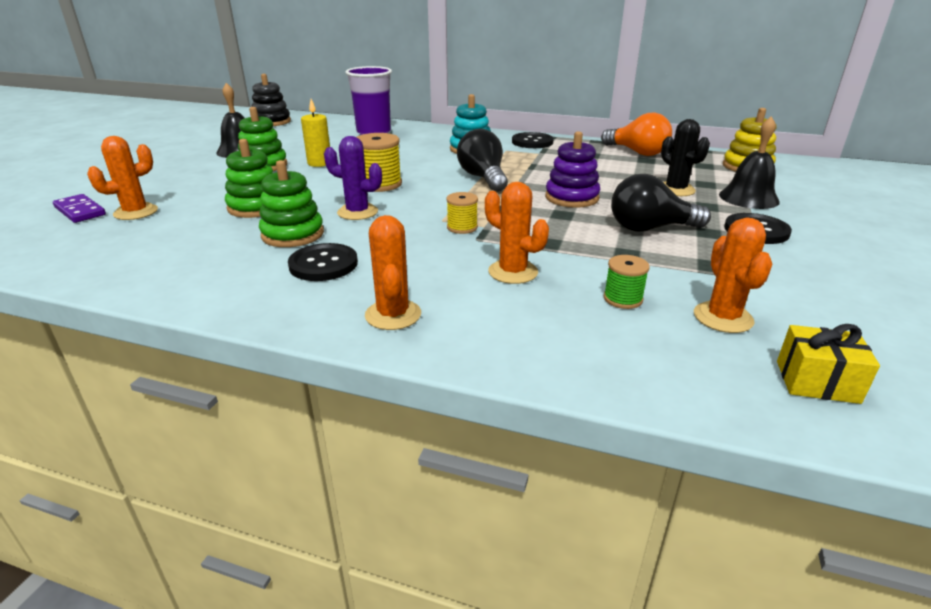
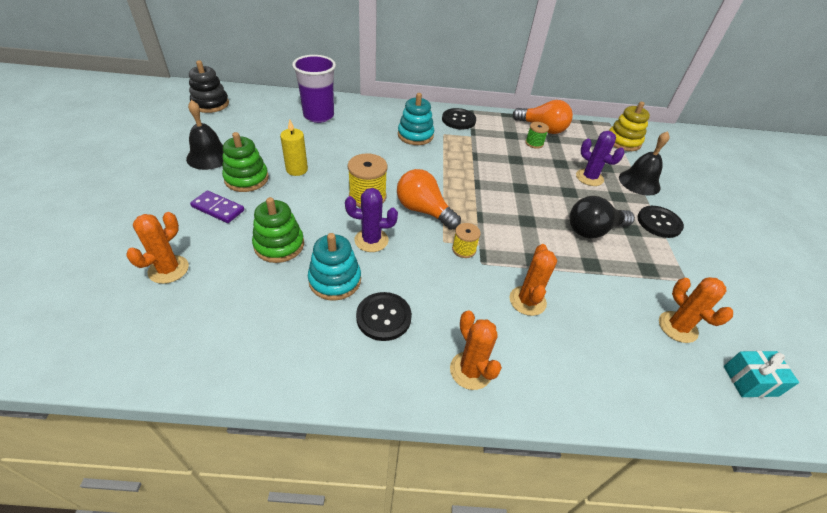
camera: 20 degrees left, 15 degrees up
purple domino [53,194,106,223] -> purple domino moved to [190,191,244,223]
green stacking toy [259,160,324,247] -> turquoise stacking toy [308,233,361,301]
black light bulb [457,129,508,192] -> none
orange cactus [485,182,549,284] -> orange cactus turned 75 degrees clockwise [510,244,557,316]
purple stacking toy [545,131,600,208] -> none
green spool [604,255,650,309] -> green spool moved to [525,122,549,149]
black cactus [661,119,710,196] -> purple cactus [576,131,624,186]
yellow gift [777,324,880,404] -> turquoise gift [724,351,799,397]
none -> orange light bulb [397,169,461,230]

